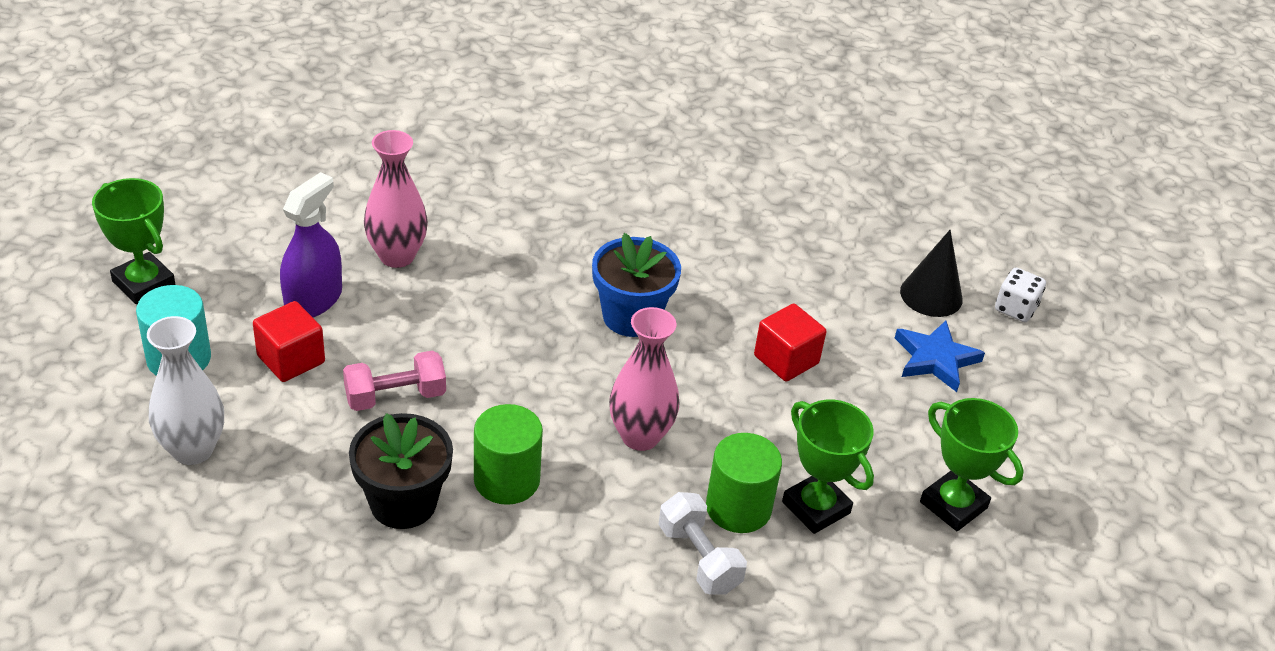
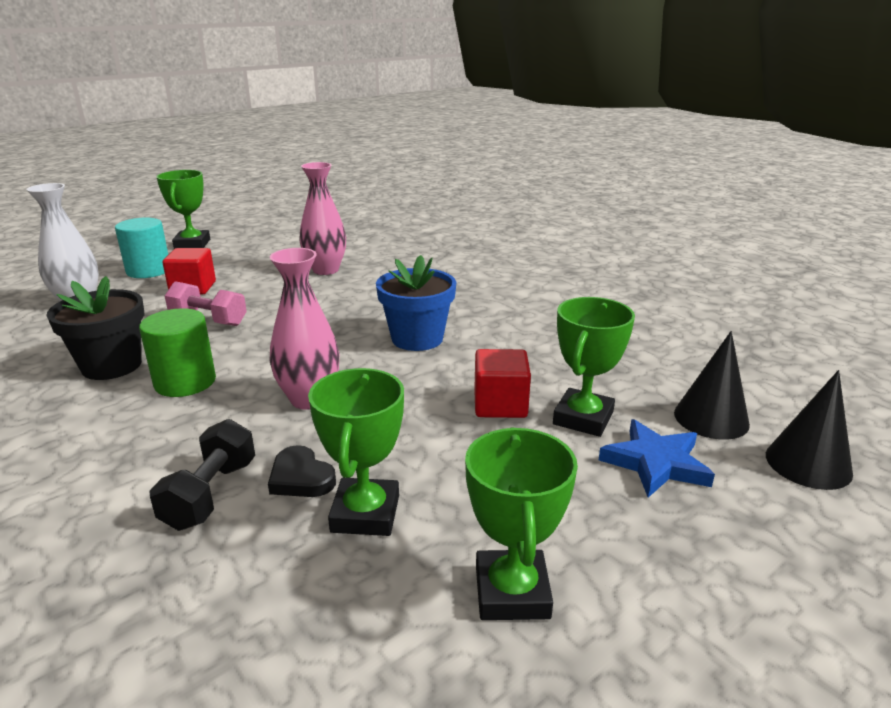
camera: 45 degrees right, 15 degrees down
purple spray bottle [280,172,342,317] -> none
white dumbbell [658,492,747,595] -> black dumbbell [149,419,255,531]
green cylinder [706,433,782,533] -> black heart [268,445,336,497]
white dice [995,268,1046,322] -> black cone [766,370,853,490]
none -> green trophy [553,297,635,437]

